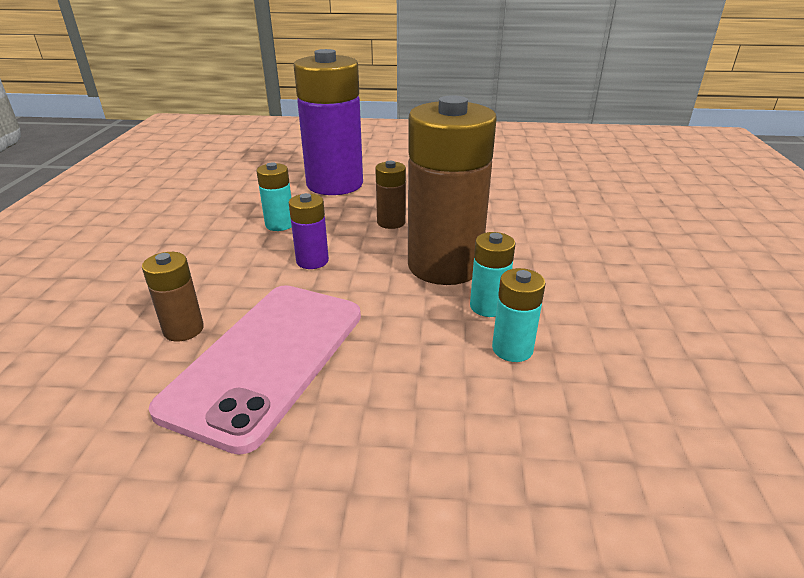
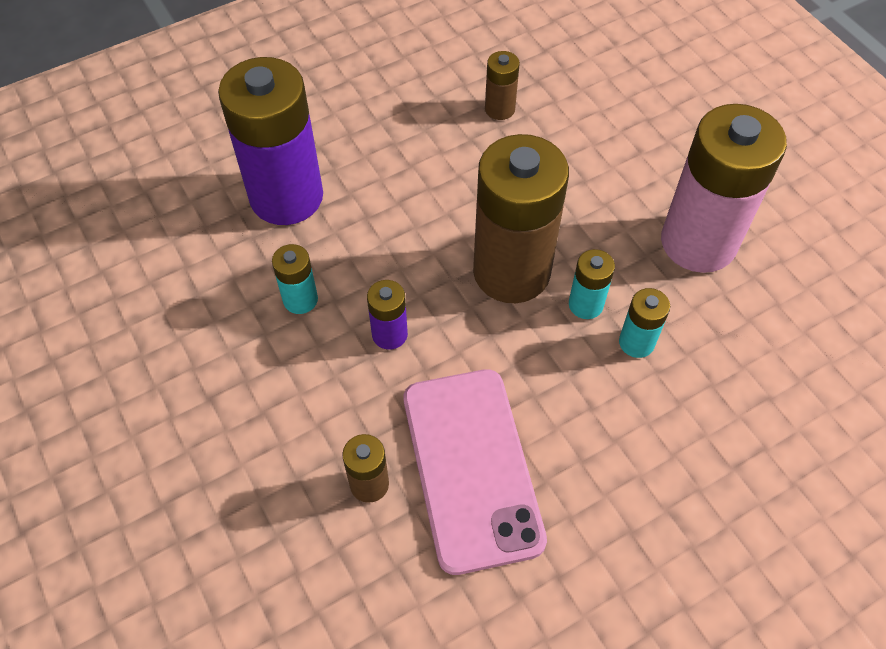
camera: 35 degrees left, 25 degrees up
brown battery [375,161,406,229] -> brown battery moved to [485,51,520,120]
none -> pink battery [661,104,787,273]

